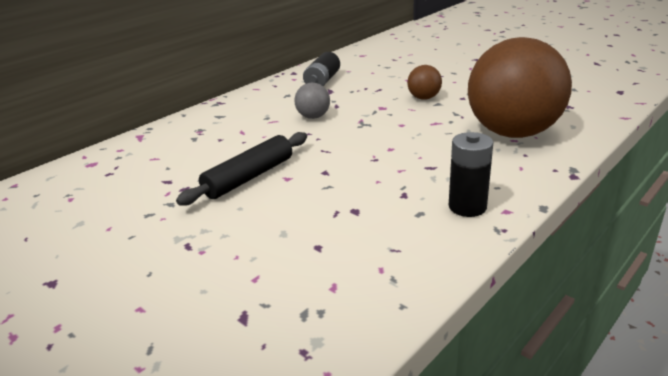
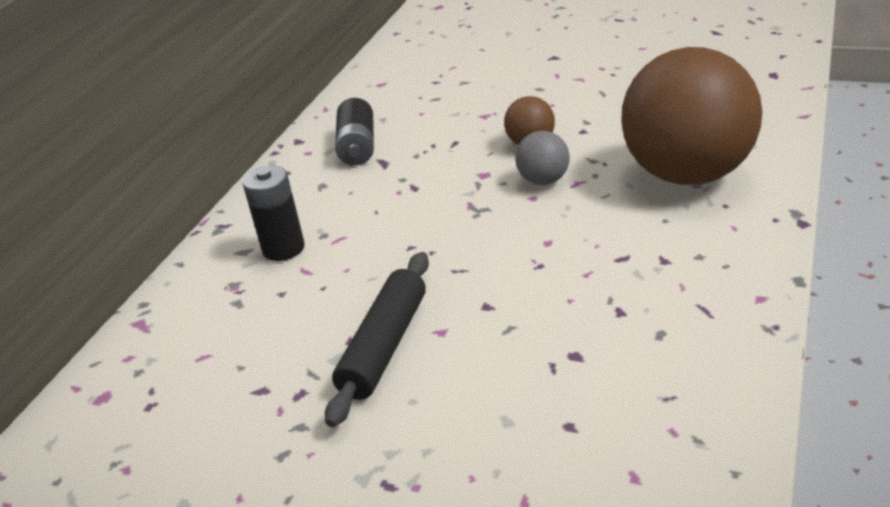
camera: 20 degrees left, 5 degrees up
grey ball [294,83,330,119] -> grey ball moved to [516,131,570,185]
black battery [449,132,493,217] -> black battery moved to [242,166,305,261]

